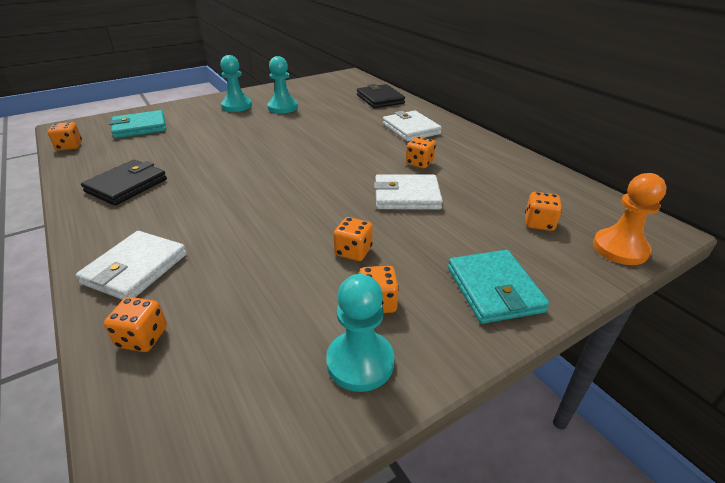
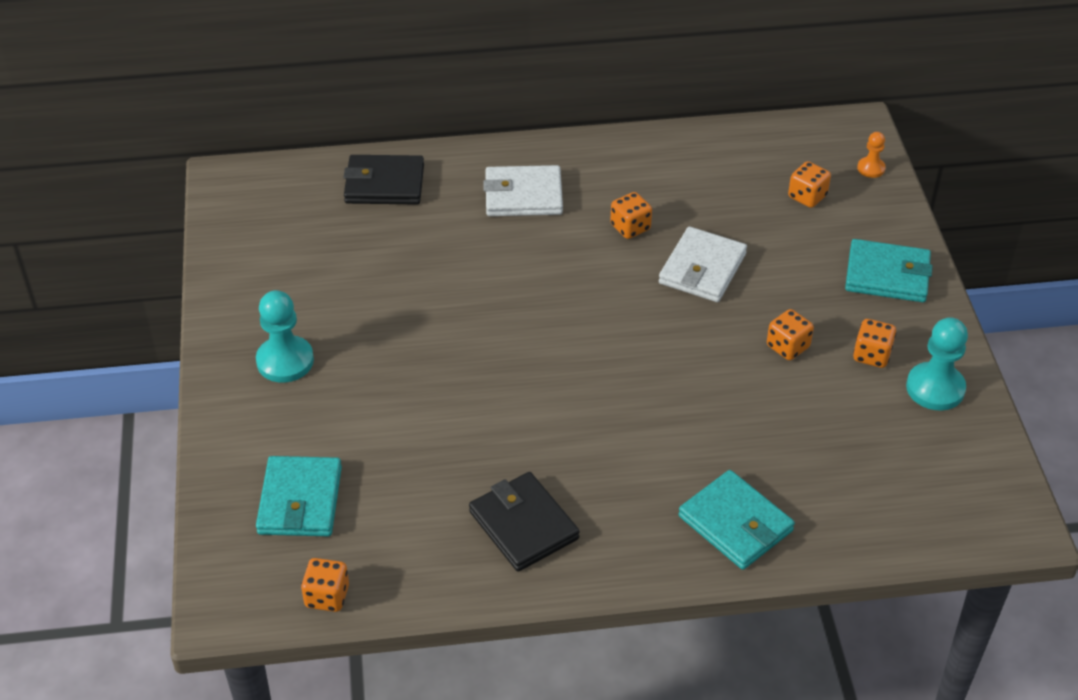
camera: 65 degrees left, 10 degrees up
white wallet [76,231,187,300] -> turquoise wallet [678,470,795,570]
orange dice [104,297,167,352] -> none
turquoise pawn [267,56,298,113] -> none
orange pawn [593,173,667,265] -> orange pawn [857,132,886,178], size x0.54

